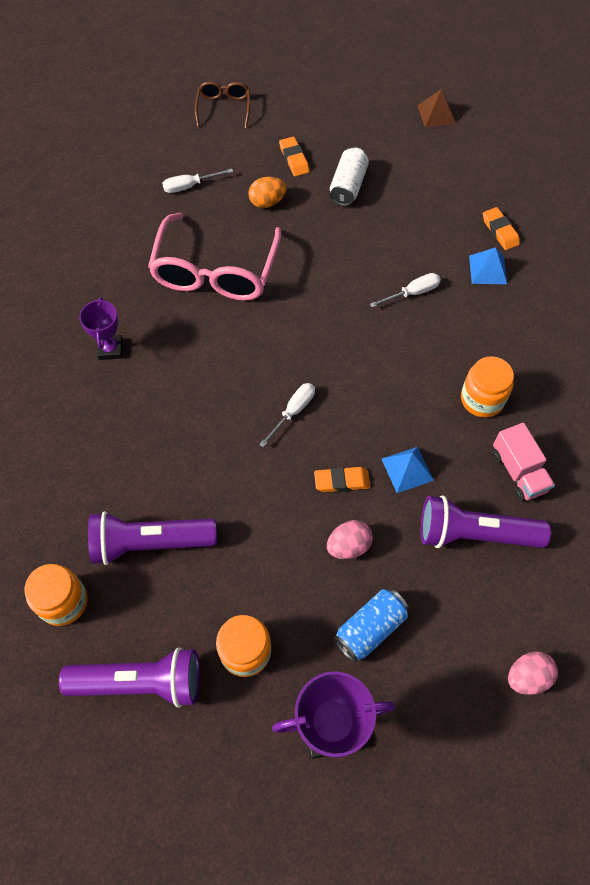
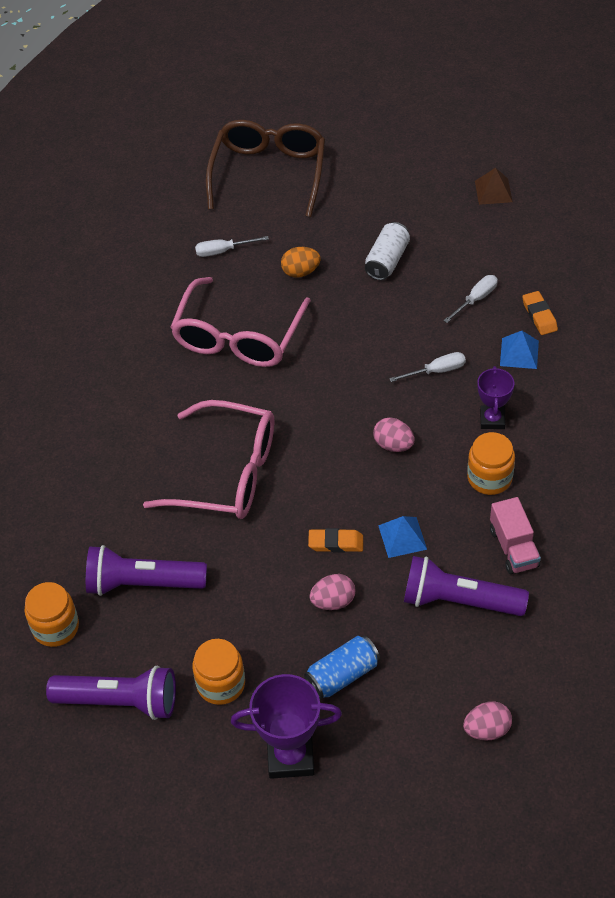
camera: 10 degrees right, 10 degrees down
purple trophy [79,297,123,360] -> purple trophy moved to [477,366,514,429]
brown glasses [195,81,250,128] -> brown glasses [206,120,325,217], size x1.97
white screwdriver [259,383,315,447] -> white screwdriver moved to [444,275,498,323]
orange eraser [279,137,309,177] -> none
none -> pink glasses [143,400,274,519]
none -> pink egg [373,417,415,452]

